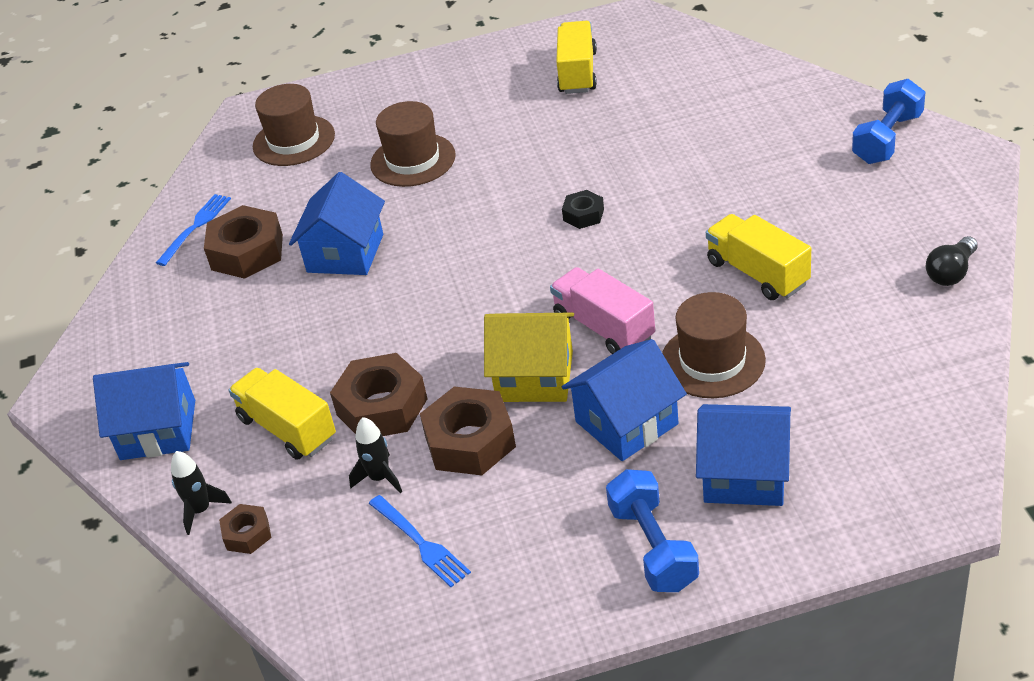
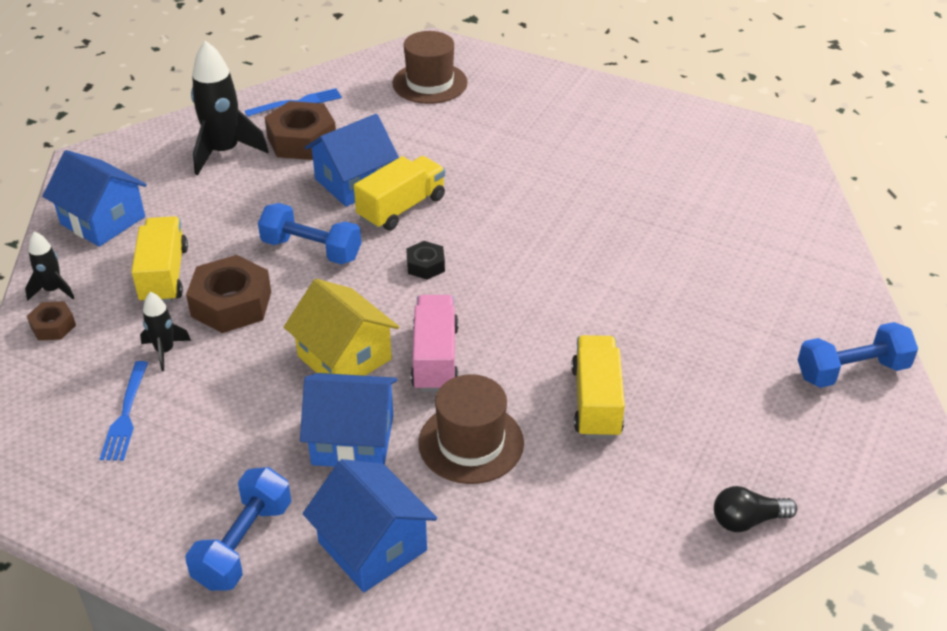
camera: 35 degrees right, 0 degrees up
brown hat [370,101,456,187] -> none
brown nut [420,387,516,475] -> none
yellow truck [556,21,597,94] -> yellow truck moved to [354,156,445,230]
black nut [562,190,604,229] -> black nut moved to [406,241,445,280]
none -> black rocket [191,40,269,175]
none -> blue dumbbell [258,203,361,265]

